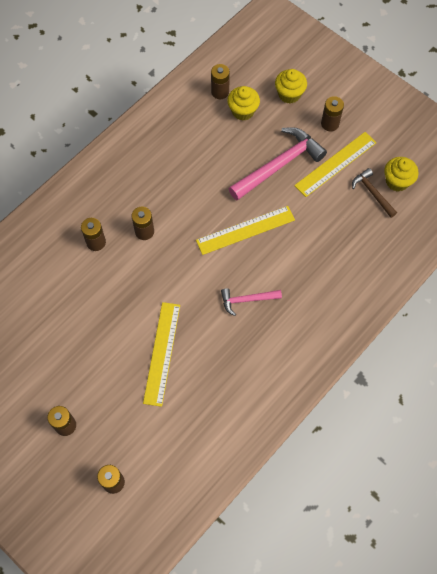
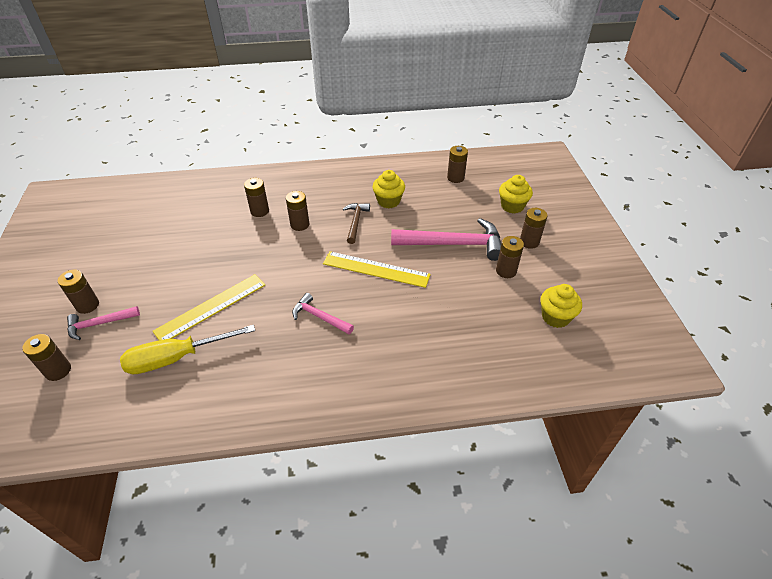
camera: 40 degrees right, 20 degrees down
yellow cupcake [227,86,260,121] -> yellow cupcake moved to [373,170,405,208]
yellow ruler [294,132,377,197] -> brown battery [496,236,524,278]
brown hammer [352,168,397,218] -> brown hammer moved to [343,203,370,244]
none -> pink hammer [67,306,140,340]
none -> yellow screwdriver [120,325,255,374]

